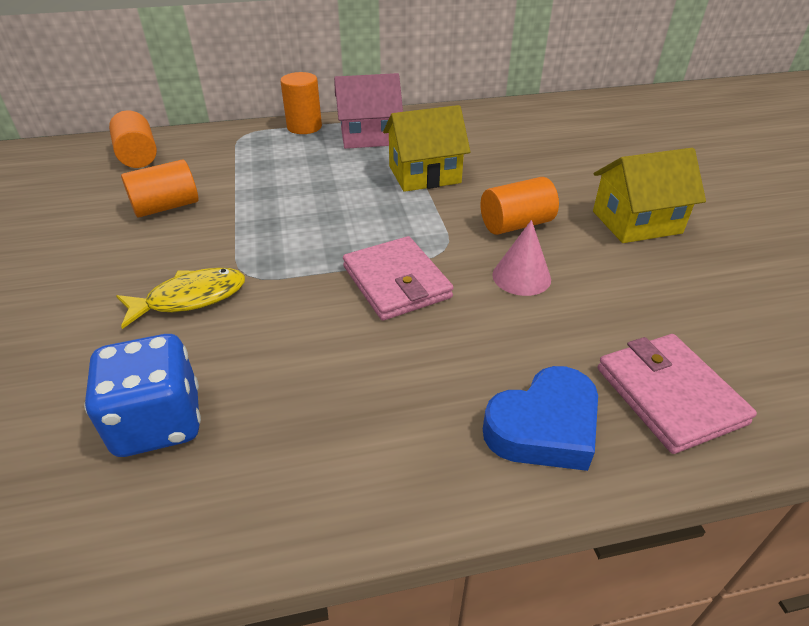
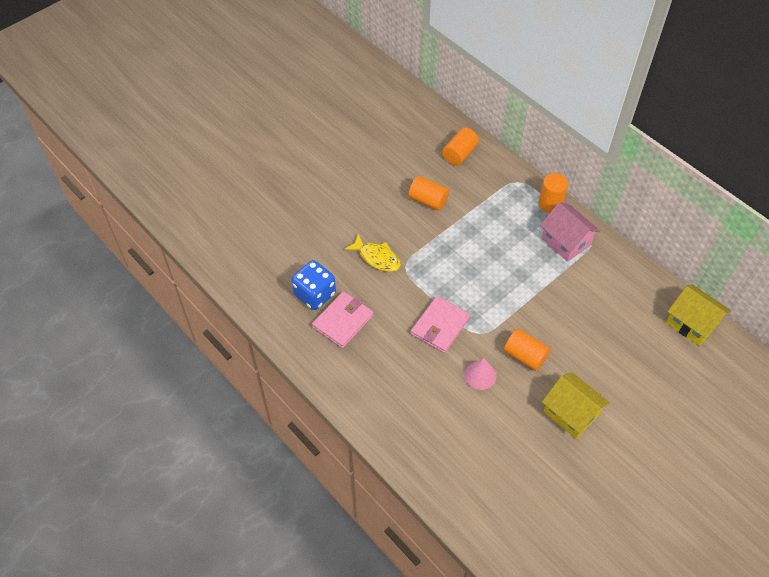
camera: 60 degrees right, 15 degrees up
yellow house [383,105,470,192] -> yellow house moved to [666,284,731,346]
blue heart [483,366,598,471] -> none
pink wallet [598,334,757,454] -> pink wallet moved to [312,291,374,348]

